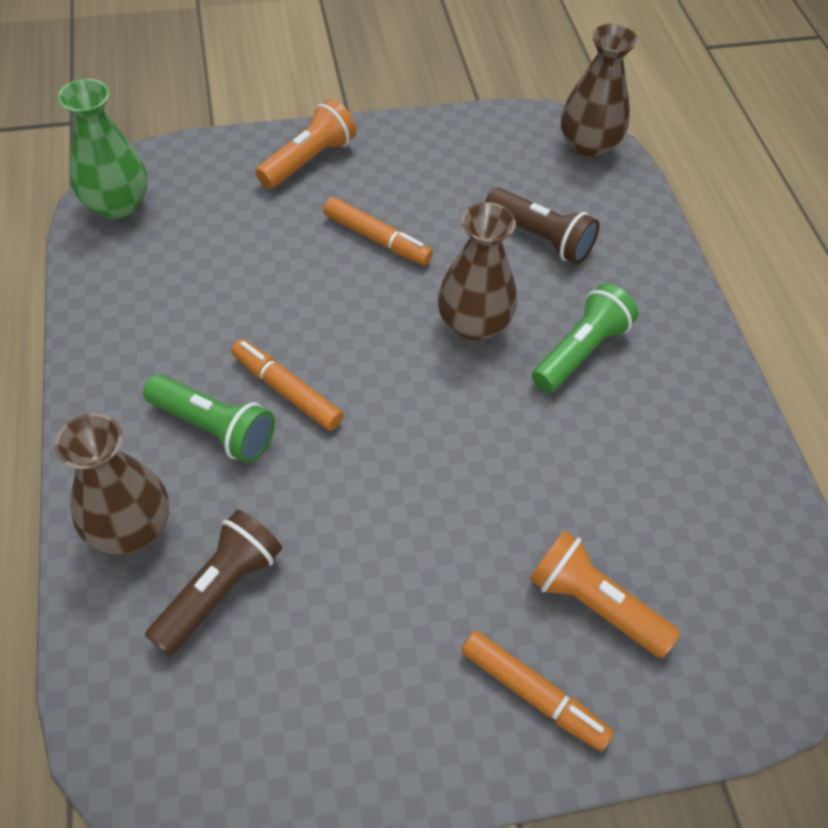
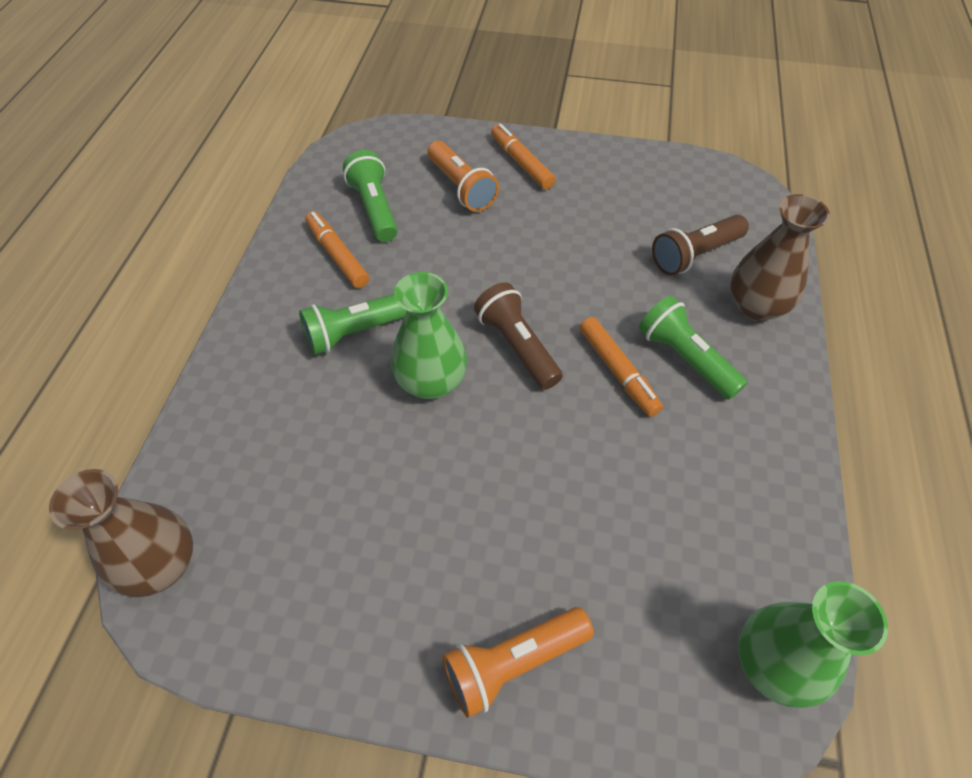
camera: 155 degrees left, 0 degrees up
orange marker [323,197,433,265] -> orange marker moved to [305,212,369,288]
brown vase [437,202,517,341] -> green vase [391,272,467,399]
brown flashlight [485,187,599,264] -> brown flashlight moved to [474,282,563,390]
none -> green flashlight [343,150,398,242]

